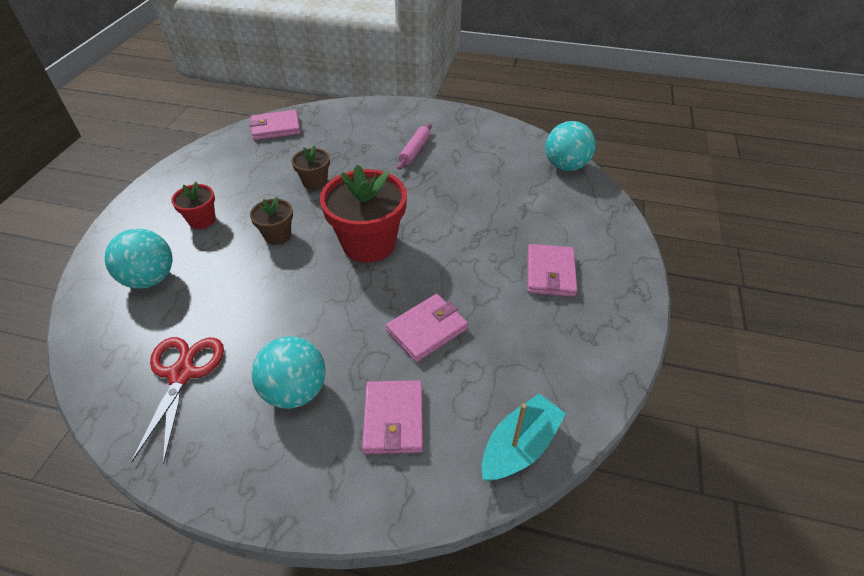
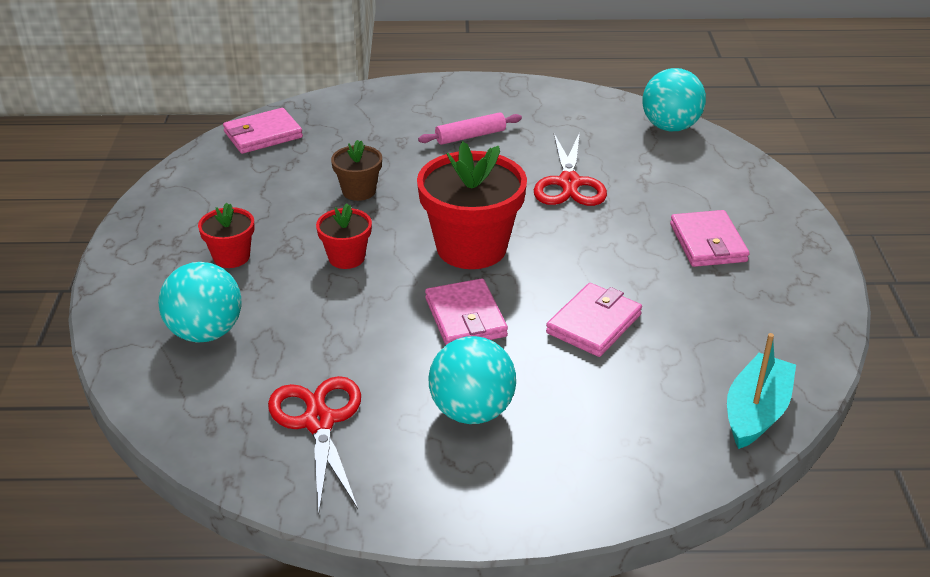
camera: 15 degrees left, 10 degrees down
brown flower pot [250,197,293,245] -> red flower pot [316,204,372,269]
pink wallet [362,380,423,454] -> pink wallet moved to [425,278,508,345]
pink rolling pin [397,123,432,170] -> pink rolling pin turned 60 degrees clockwise [418,112,522,145]
none -> red scissors [534,132,607,206]

